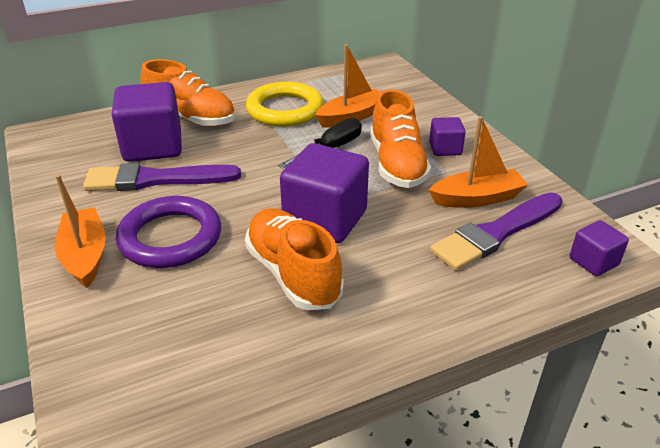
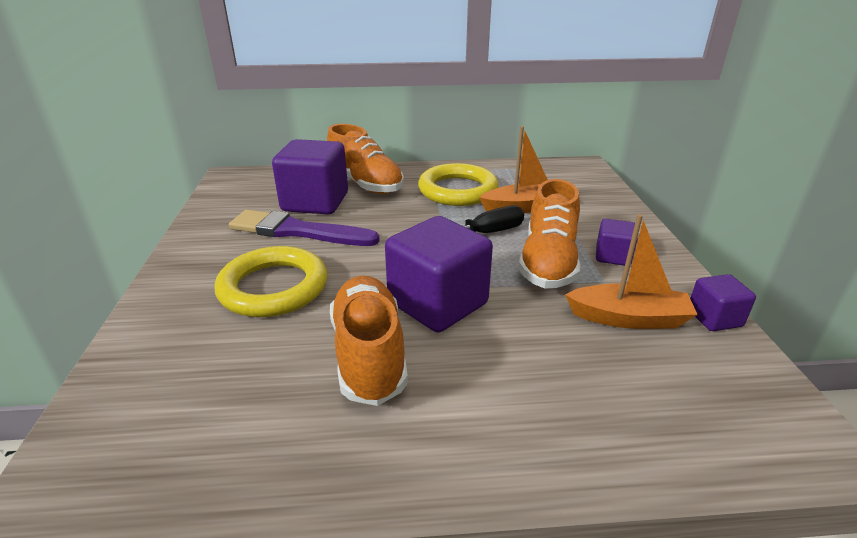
camera: 20 degrees right, 5 degrees down
orange boat [55,174,106,288] -> none
purple ring [116,196,221,268] -> yellow ring [214,246,327,317]
purple brush [430,192,562,271] -> none
purple cube [570,220,629,276] -> purple cube moved to [690,274,756,331]

